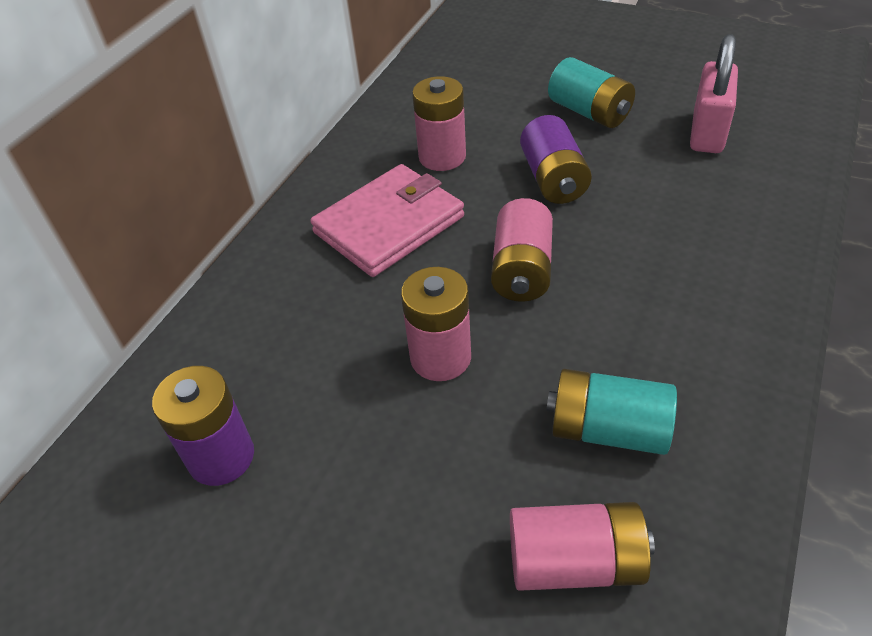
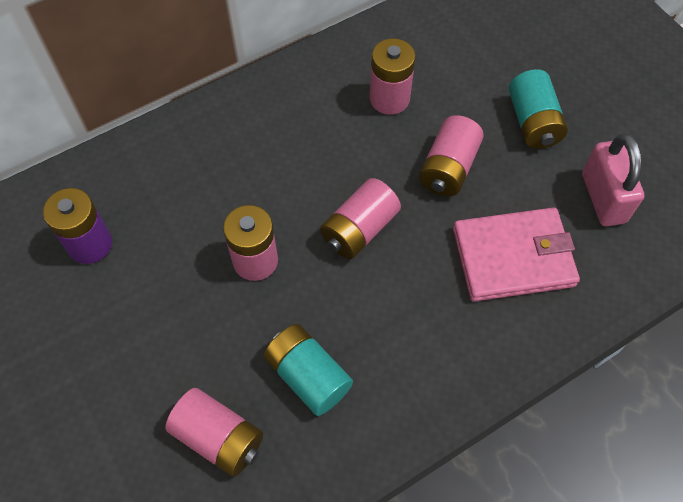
camera: 30 degrees right, 15 degrees up
pink wallet [310,164,464,277] -> pink wallet moved to [453,208,580,302]
purple battery [520,115,592,204] -> pink battery [419,115,484,196]
pink padlock [690,34,738,153] -> pink padlock turned 60 degrees counterclockwise [582,133,644,226]

